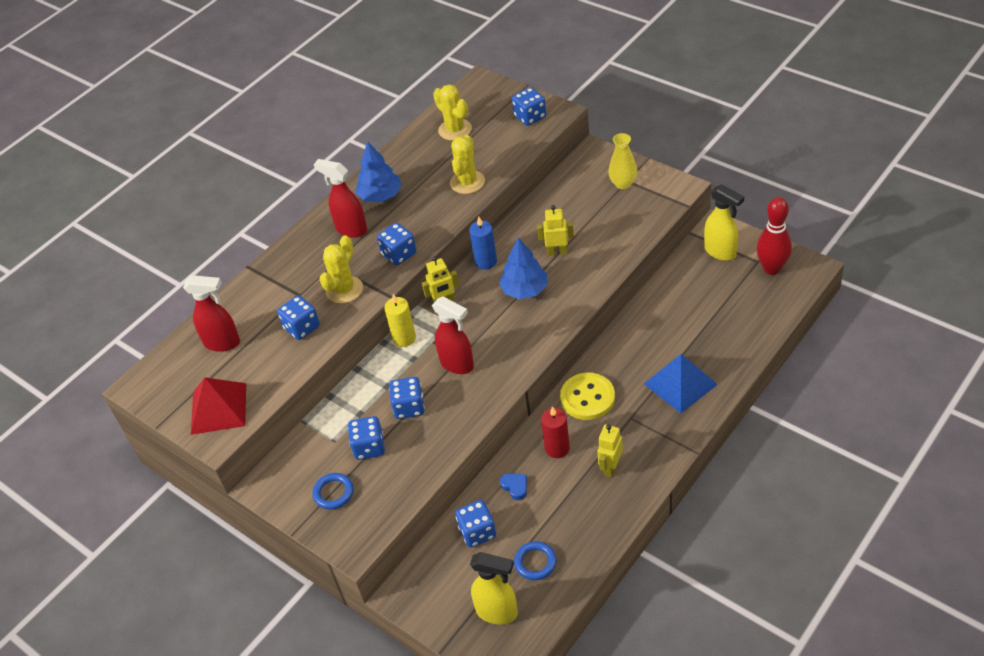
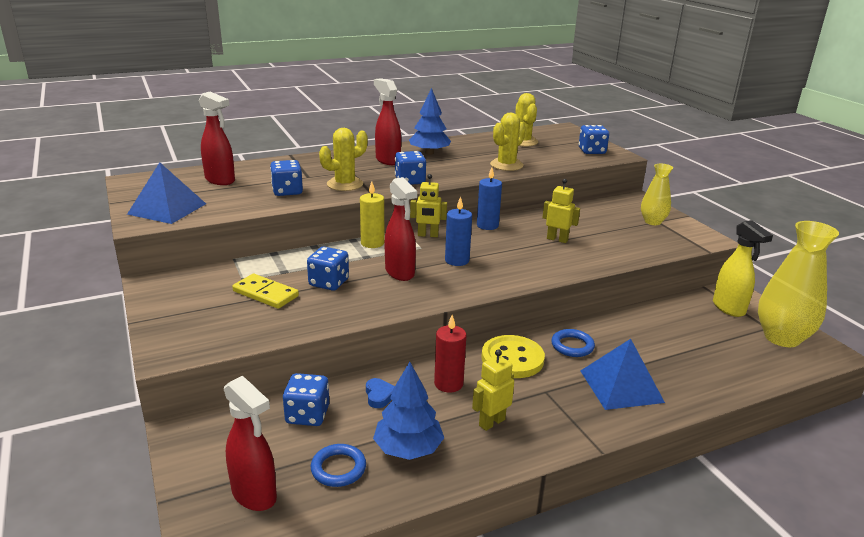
camera: 20 degrees right, 20 degrees down
red pyramid [191,377,246,435] -> blue pyramid [127,162,206,224]
blue ring [312,473,354,509] -> blue ring moved to [551,329,595,357]
blue dice [348,416,385,460] -> yellow domino [232,274,299,309]
yellow spray bottle [470,552,518,624] -> red spray bottle [224,376,277,511]
blue tree [499,237,547,299] -> blue tree moved to [373,362,444,460]
red bowling pin [756,197,792,275] -> yellow vase [758,221,839,347]
none -> blue candle [445,196,472,266]

